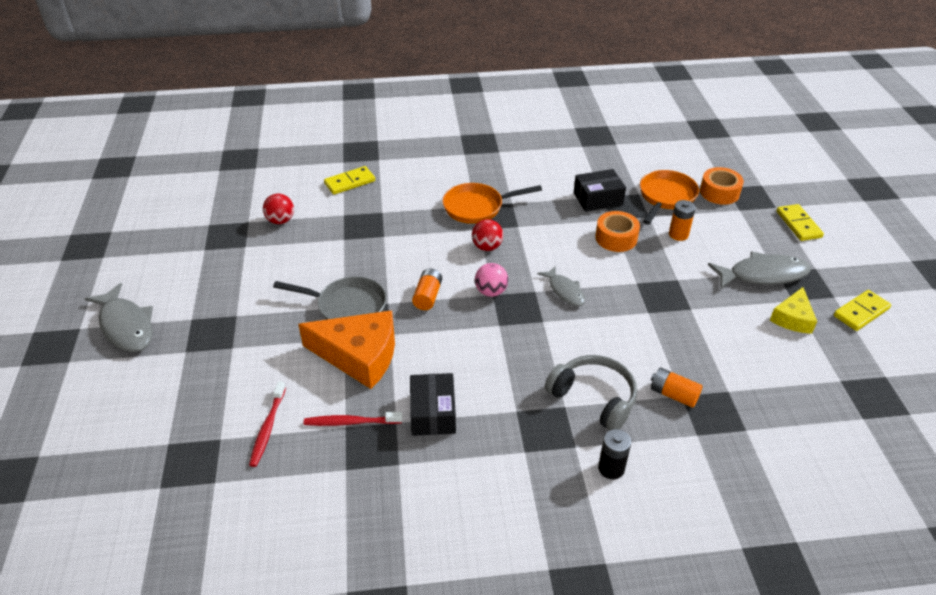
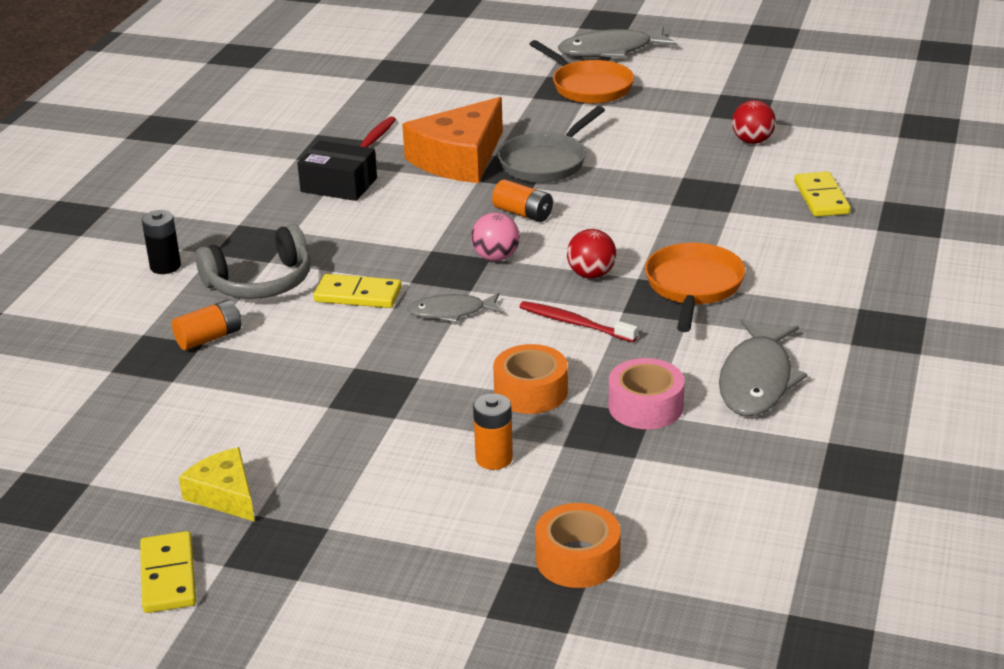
camera: 115 degrees right, 10 degrees down
red toothbrush [249,381,286,467] -> red toothbrush moved to [519,301,638,342]
black box [574,169,626,212] -> pink tape [609,358,685,429]
orange pan [640,170,699,224] -> orange pan moved to [529,40,634,104]
grey fish [708,252,811,289] -> grey fish moved to [719,318,807,416]
yellow domino [776,204,824,241] -> yellow domino moved to [313,274,402,308]

